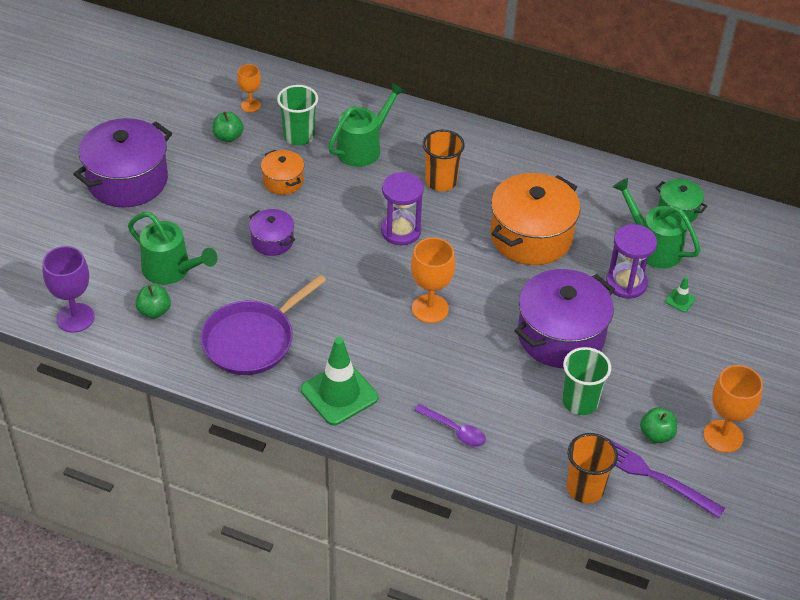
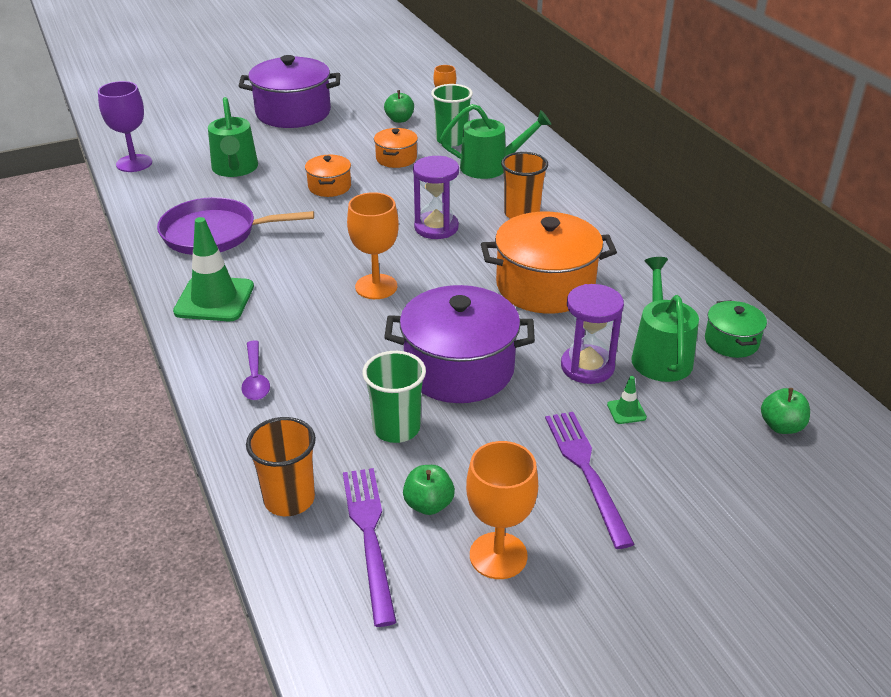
camera: 45 degrees right, 10 degrees down
green apple [135,285,171,318] -> green apple moved to [761,388,810,434]
purple pot [249,209,295,256] -> orange pot [305,155,351,197]
none -> purple fork [545,412,634,549]

